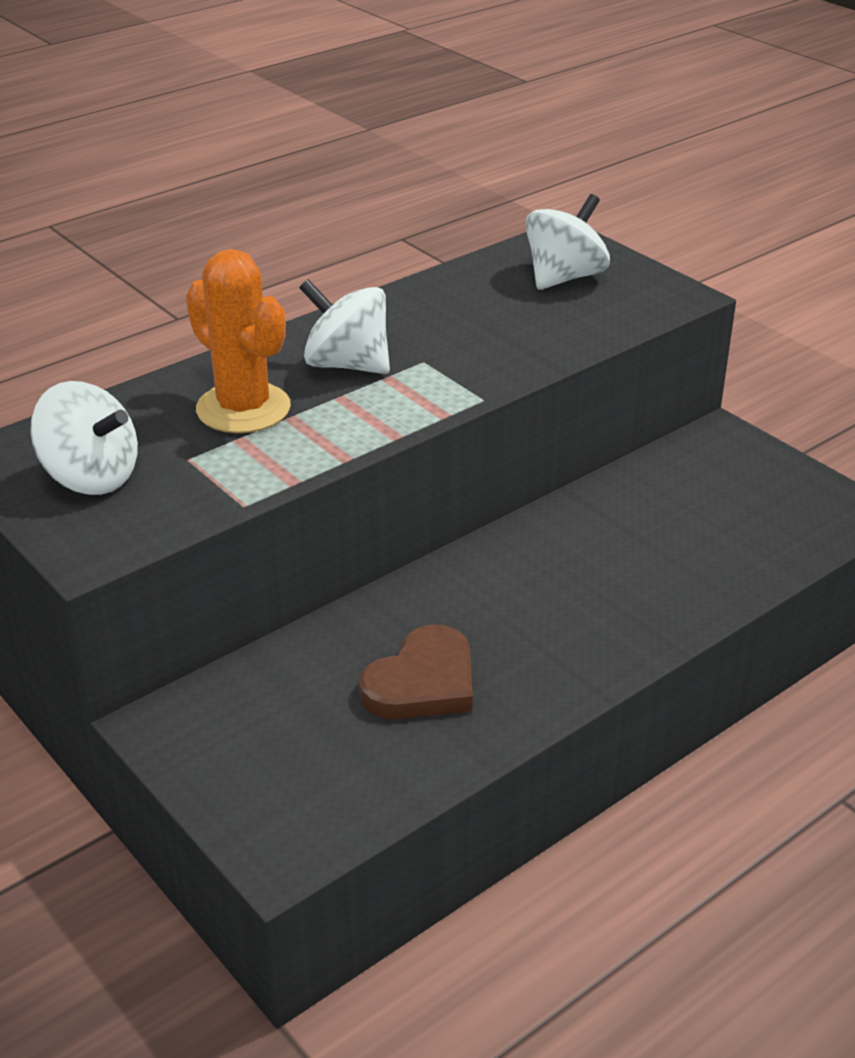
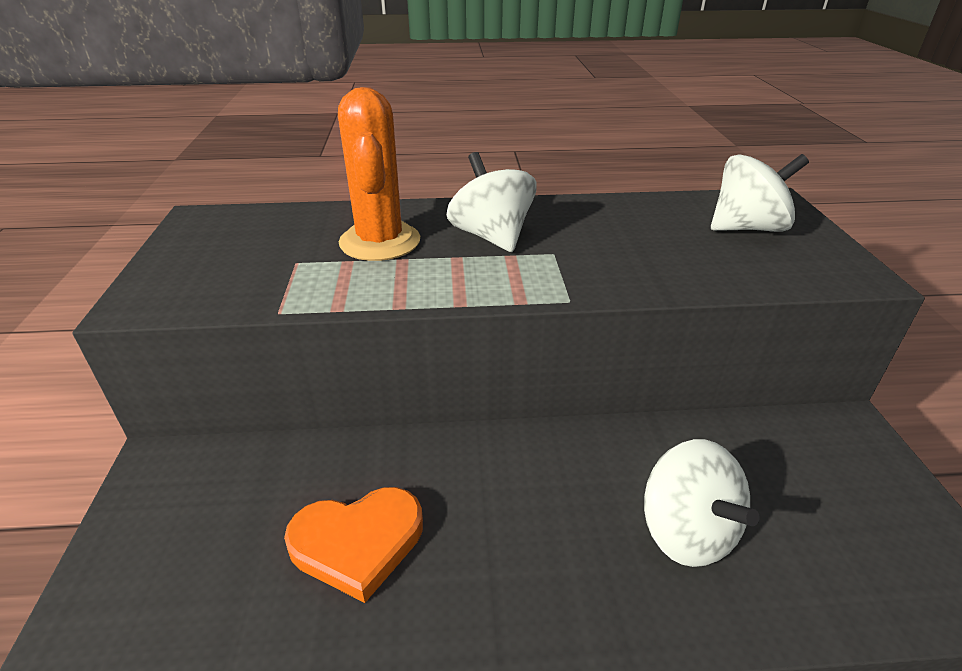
camera: 35 degrees right, 0 degrees up
white spinning top [30,381,138,495] -> white spinning top moved to [644,439,760,567]
brown heart [359,624,473,720] -> orange heart [284,487,423,603]

